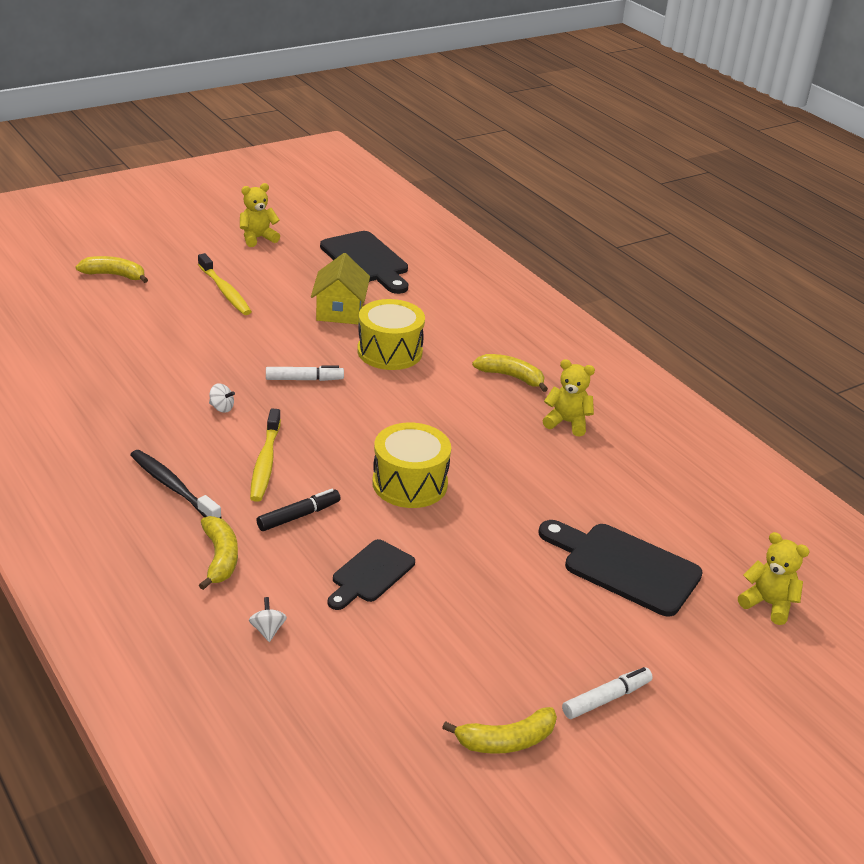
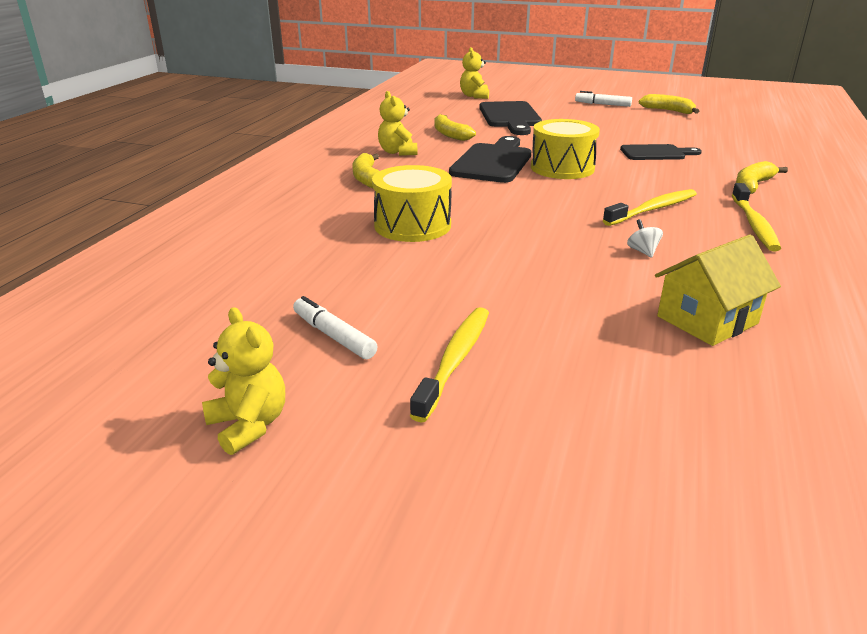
camera: 125 degrees left, 5 degrees down
yellow banana [76,256,148,283] -> yellow banana moved to [435,114,476,141]
black toothbrush [130,450,222,518] -> yellow toothbrush [732,183,781,251]
yellow teddy bear [240,183,280,247] -> yellow teddy bear turned 150 degrees counterclockwise [202,307,285,455]
white spinning top [249,597,287,642] -> none
black marker [256,489,341,531] -> none
white marker [266,365,344,381] -> white marker moved to [293,296,378,359]
yellow house [311,253,370,325] -> yellow house moved to [655,234,781,346]
black cutting board [320,231,408,294] -> black cutting board moved to [449,136,531,183]

